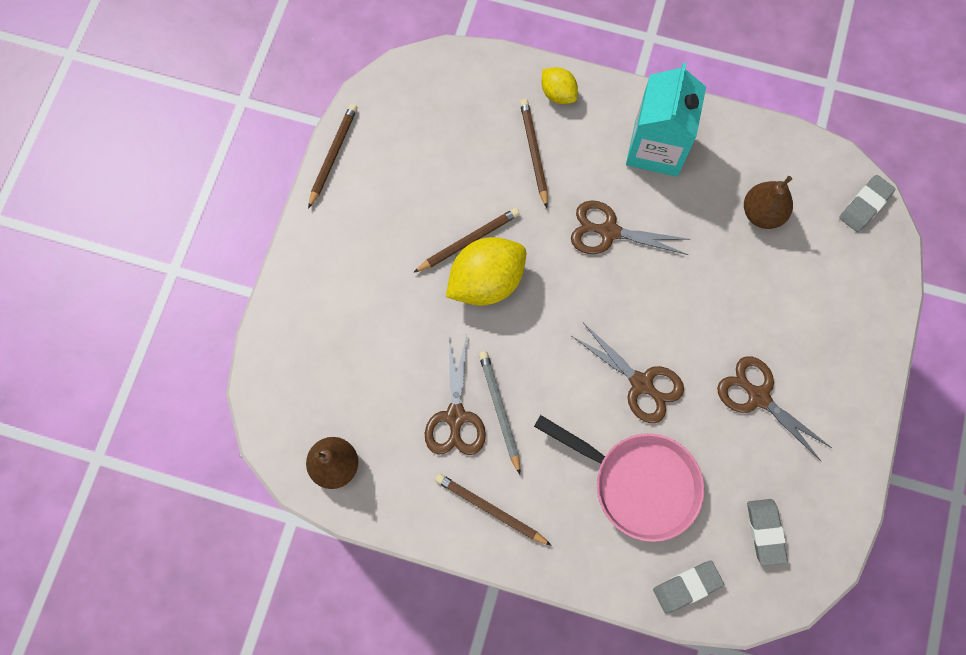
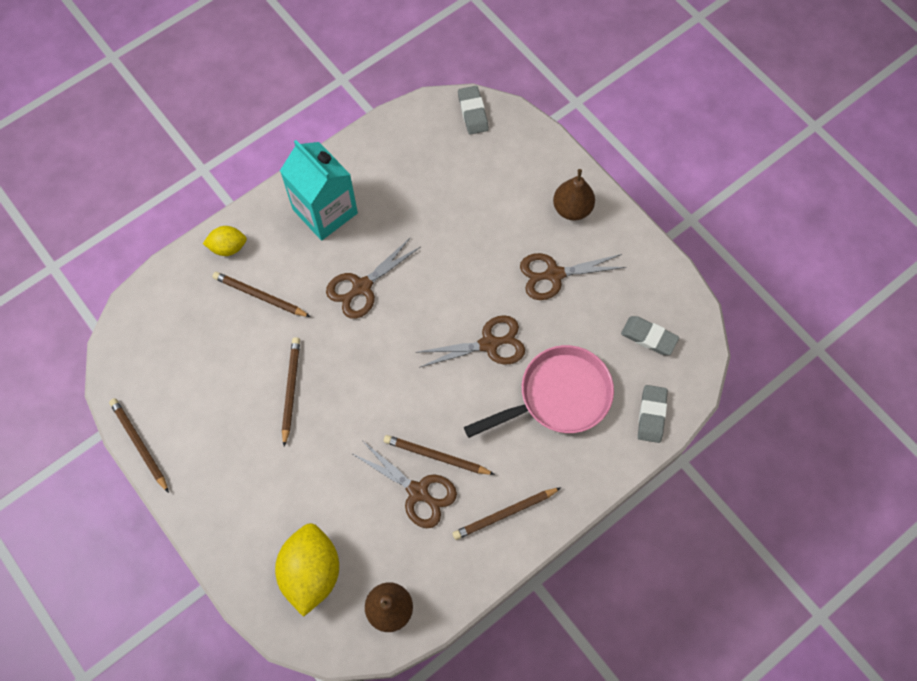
camera: 55 degrees left, 5 degrees down
yellow lemon [446,237,526,306] -> yellow lemon moved to [275,523,339,617]
grey pencil [479,351,520,474] -> brown pencil [384,435,495,475]
brown pear [744,176,793,229] -> brown pear moved to [553,169,595,221]

